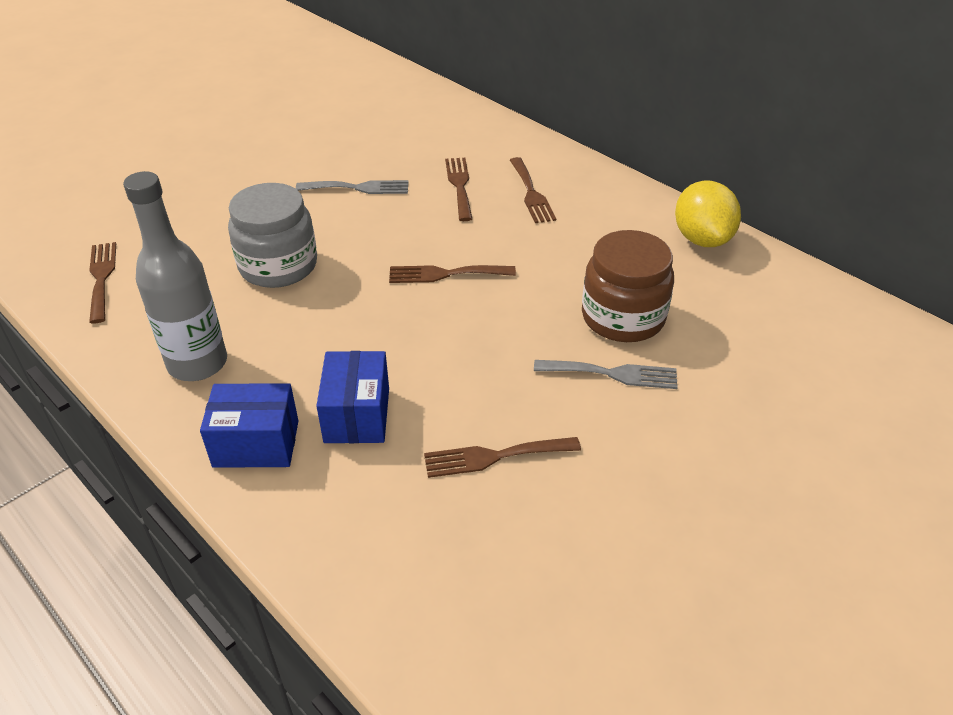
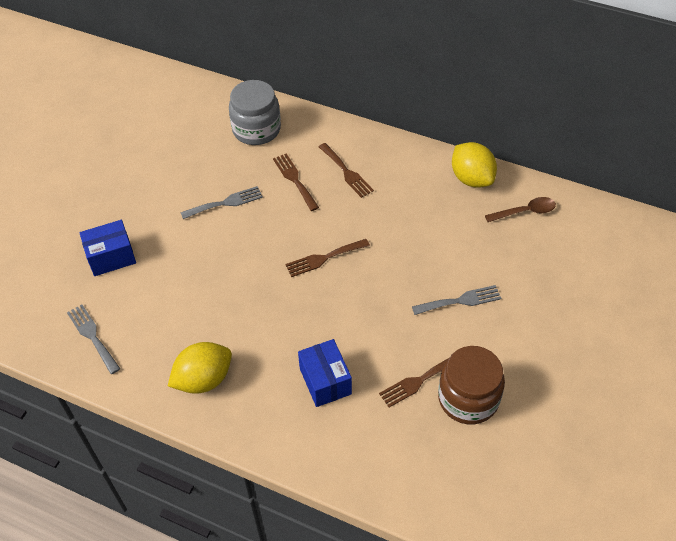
camera: 20 degrees left, 10 degrees up
brown fork [89,242,116,323] -> grey fork [67,304,120,374]
grey bottle [123,171,227,381] -> yellow lemon [168,342,232,394]
blue box [200,383,299,468] -> blue box moved to [79,220,136,276]
grey jar [228,183,317,288] -> grey jar moved to [229,80,281,145]
brown jar [582,230,674,342] -> brown jar moved to [438,346,505,424]
none -> brown spoon [485,197,556,222]

